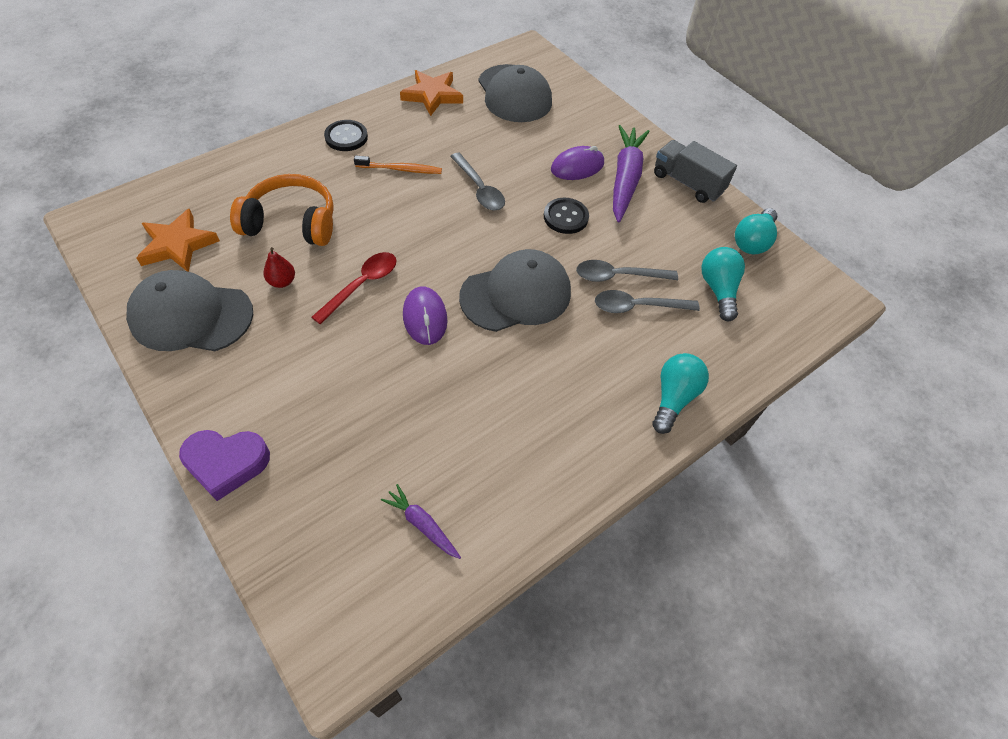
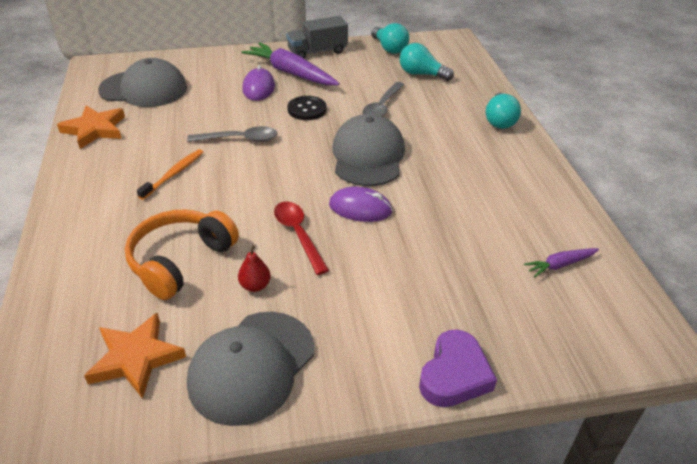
camera: 60 degrees left, 15 degrees down
black button [324,120,368,151] -> none
grey spoon [595,290,700,313] -> none
turquoise light bulb [652,353,709,434] -> turquoise light bulb turned 135 degrees counterclockwise [486,92,521,129]

